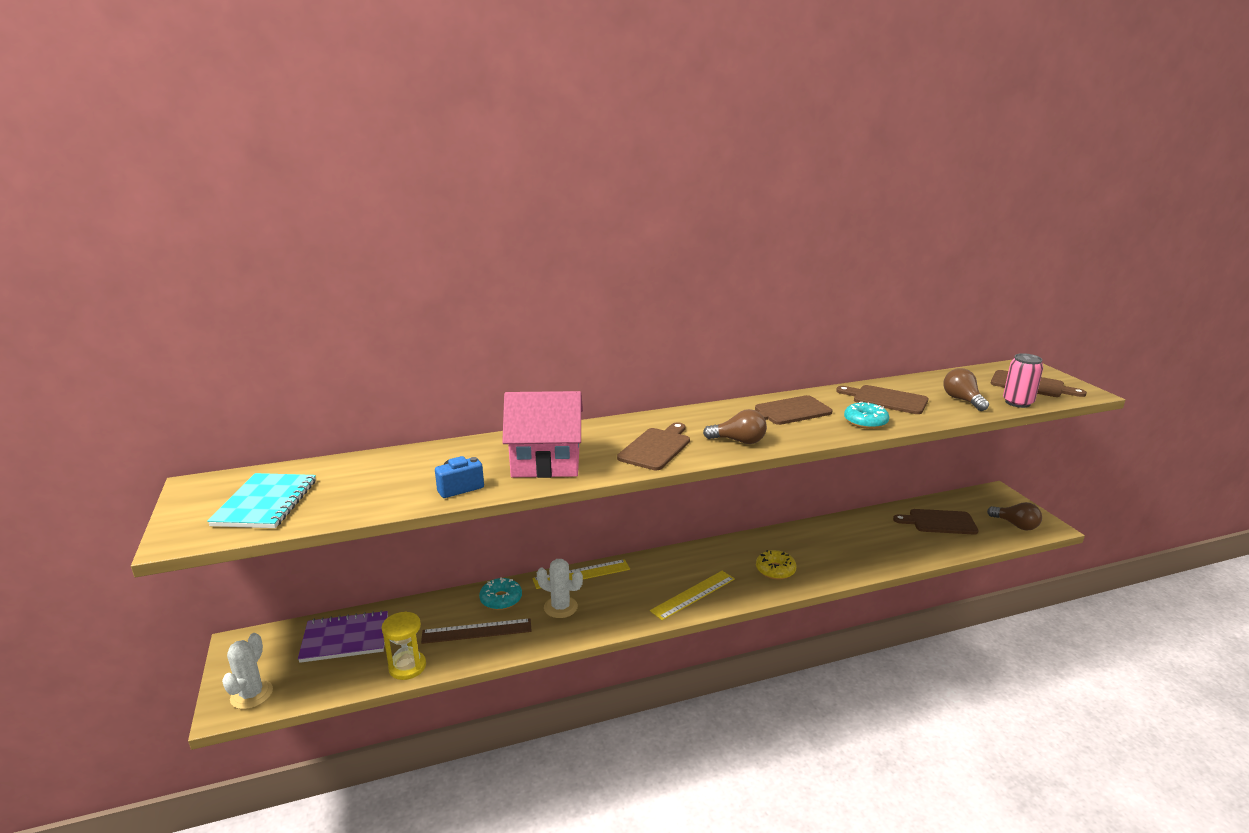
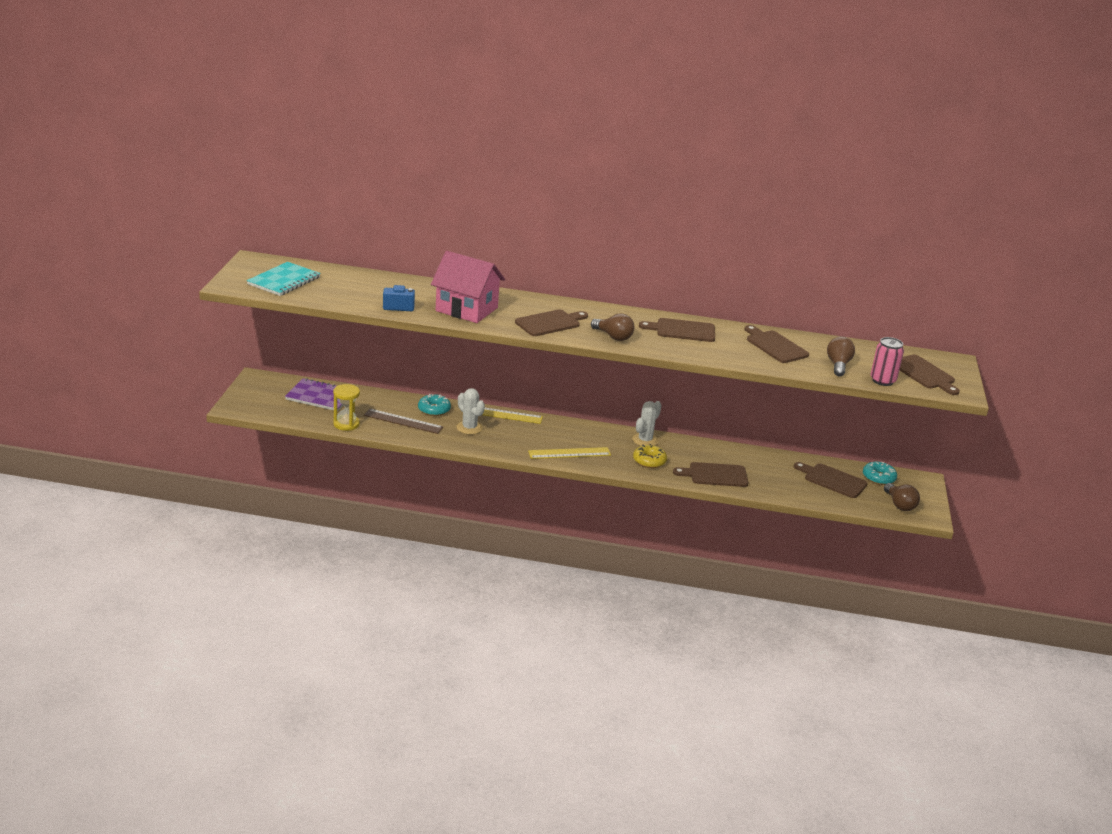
camera: 25 degrees right, 5 degrees up
white cactus [222,633,273,709] -> white cactus moved to [632,401,661,446]
turquoise donut [844,402,889,429] -> turquoise donut moved to [863,462,897,485]
none -> brown cutting board [673,462,748,487]

